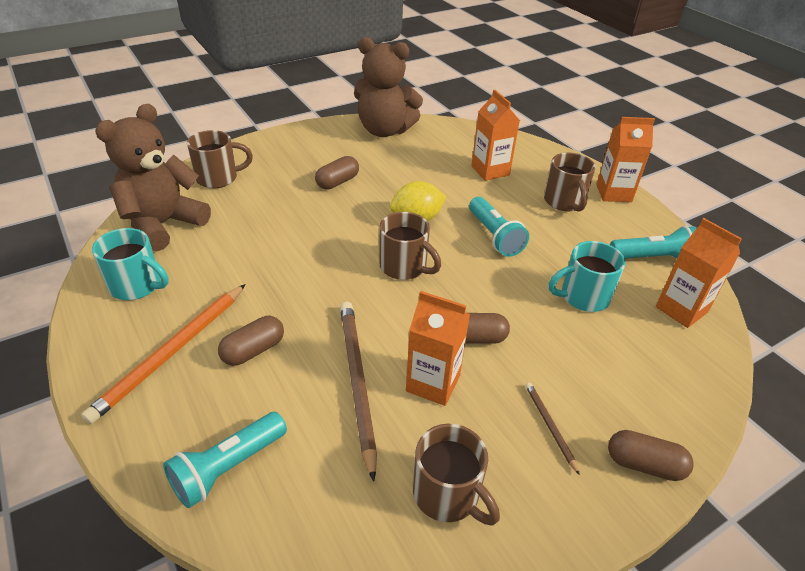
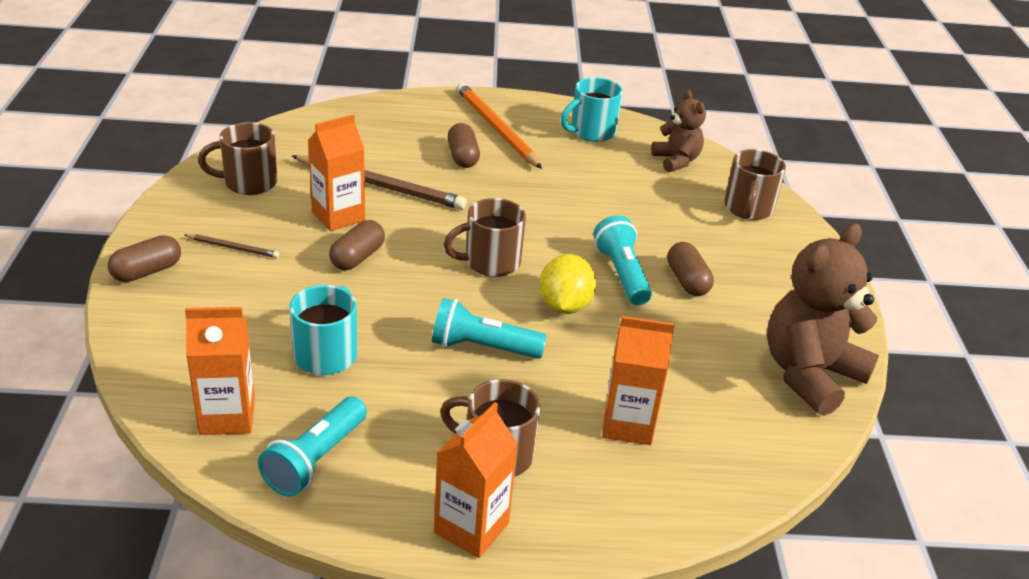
camera: 120 degrees right, 5 degrees down
brown teddy bear [95,104,211,252] -> brown teddy bear [651,90,706,172], size x0.57
turquoise flashlight [163,412,287,508] -> turquoise flashlight moved to [593,215,652,305]

